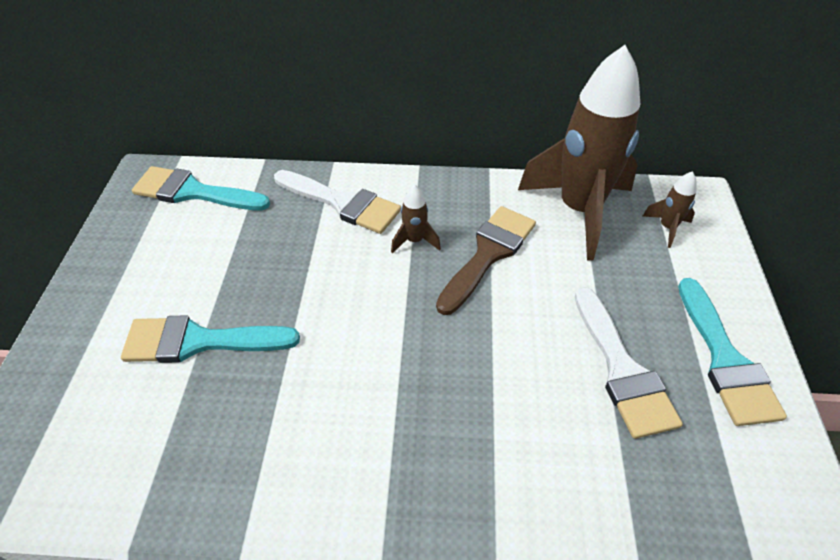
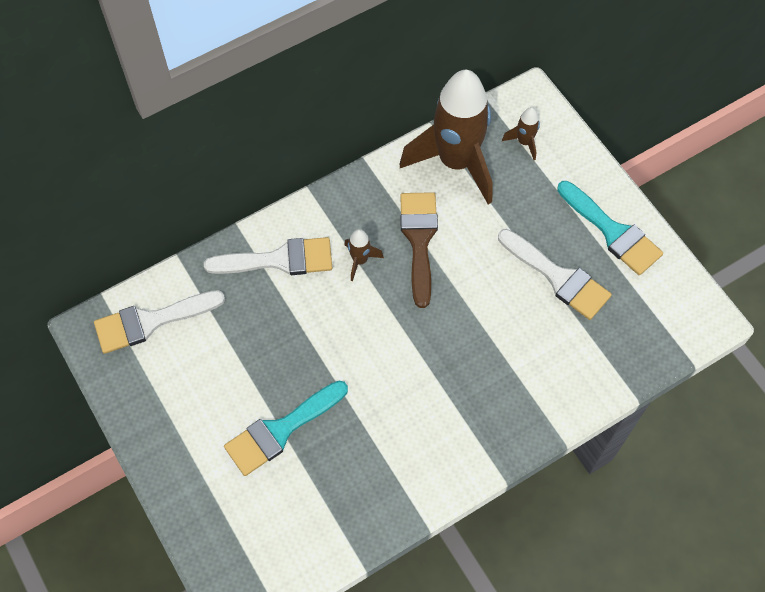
camera: 35 degrees left, 15 degrees up
turquoise brush [132,166,270,210] -> white brush [94,290,225,354]

